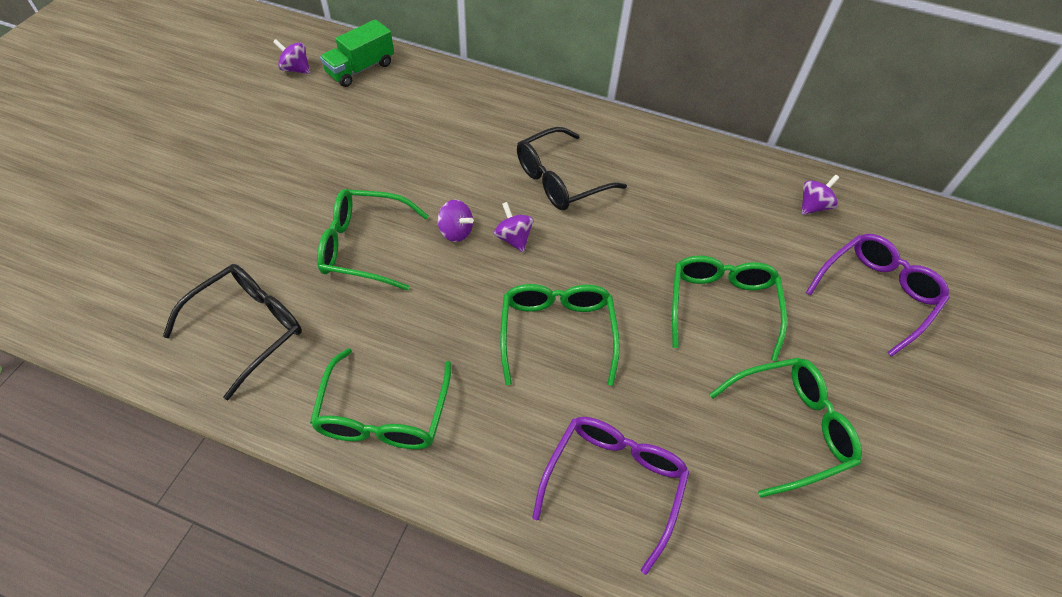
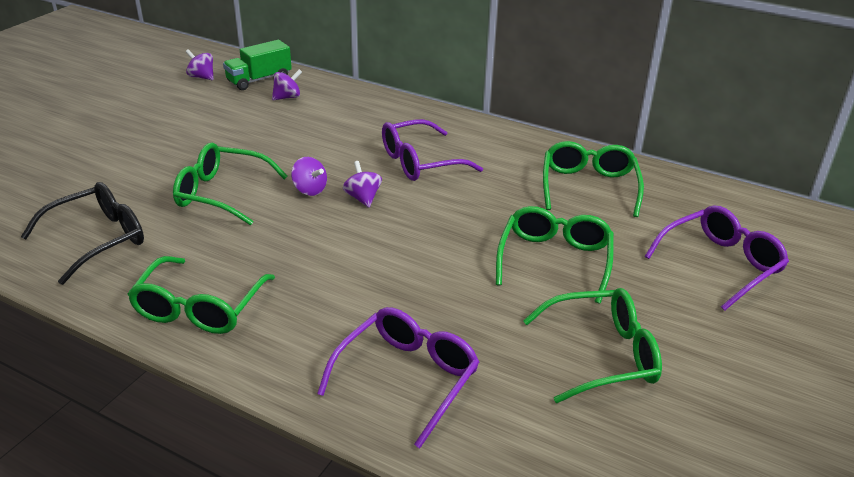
camera: 10 degrees right, 20 degrees down
green glasses [500,284,620,386] -> green glasses moved to [543,141,644,217]
black glasses [517,127,627,210] -> purple glasses [382,119,483,181]
purple spinning top [802,175,840,215] -> purple spinning top moved to [272,69,302,100]

